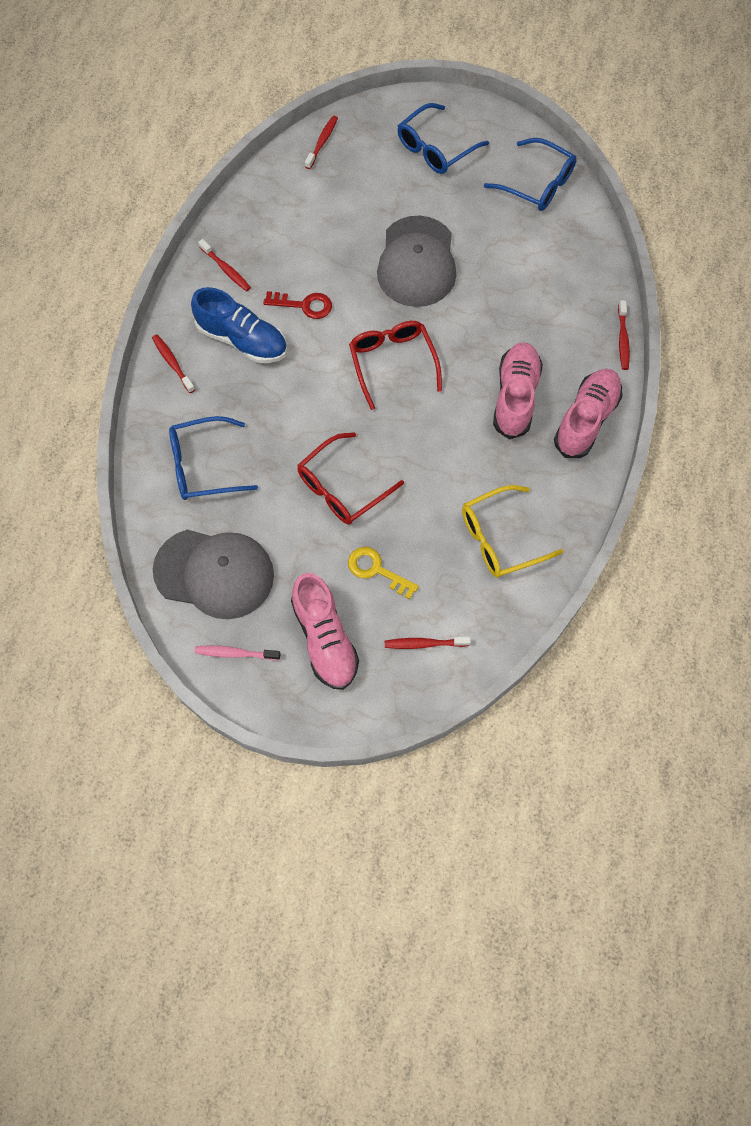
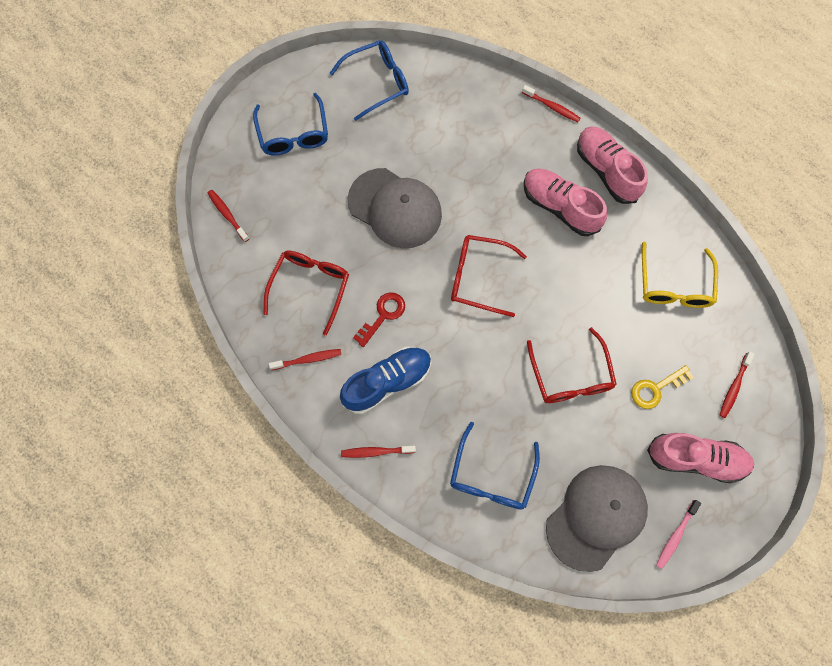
camera: 60 degrees left, 5 degrees up
none -> red glasses [264,251,349,336]

